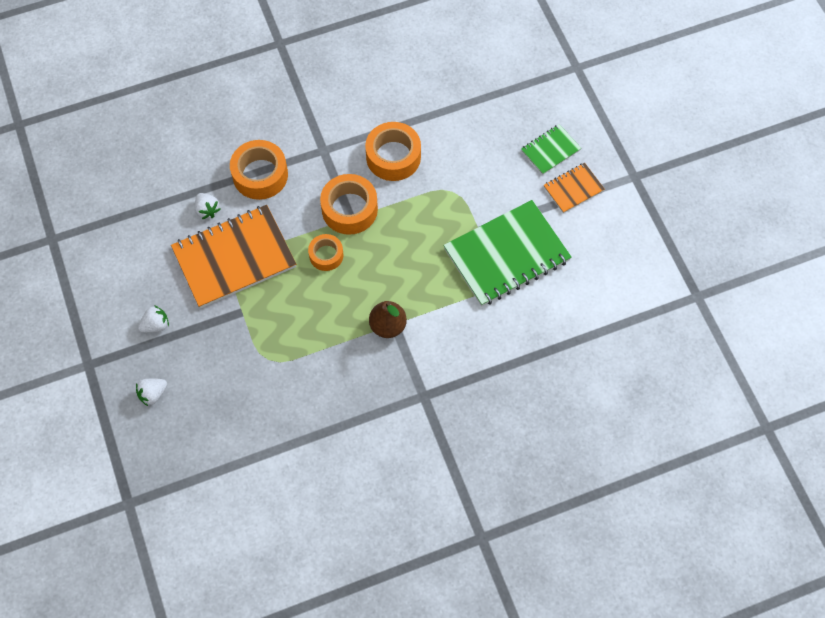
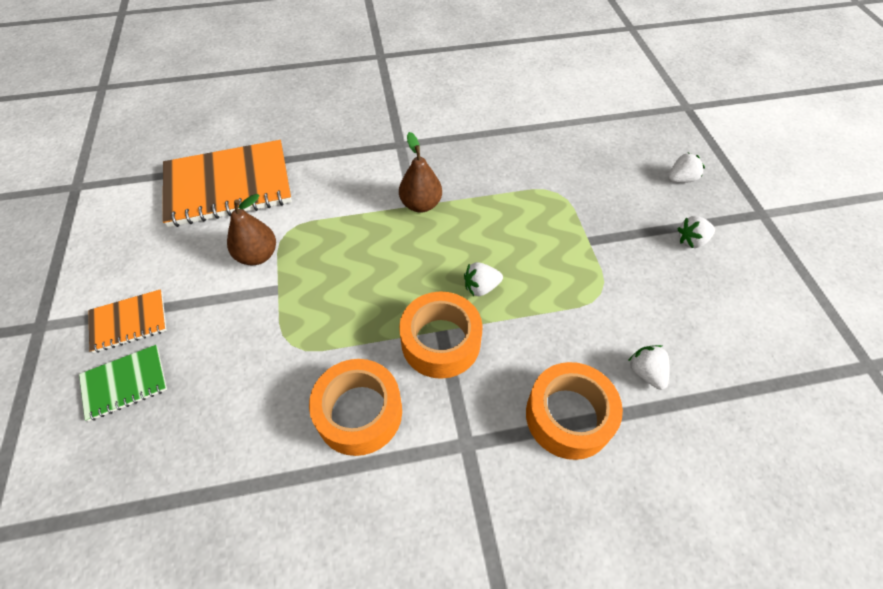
camera: 170 degrees left, 10 degrees down
orange notebook [171,205,296,308] -> orange notebook moved to [163,140,292,227]
orange tape [308,234,344,271] -> white strawberry [464,262,503,296]
green notebook [443,200,572,306] -> brown pear [227,194,276,265]

